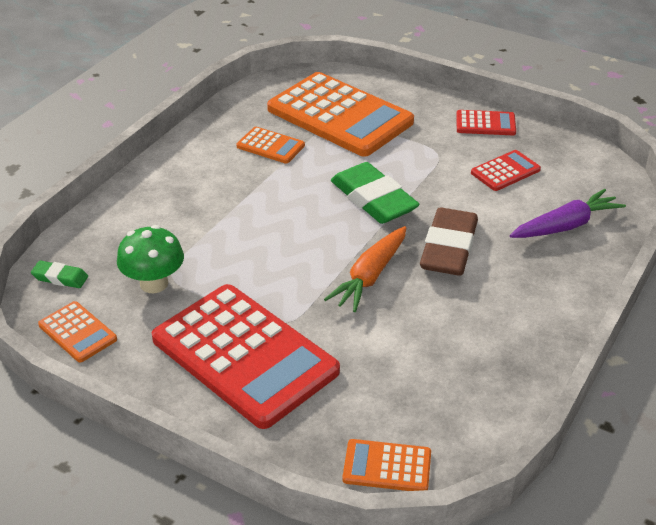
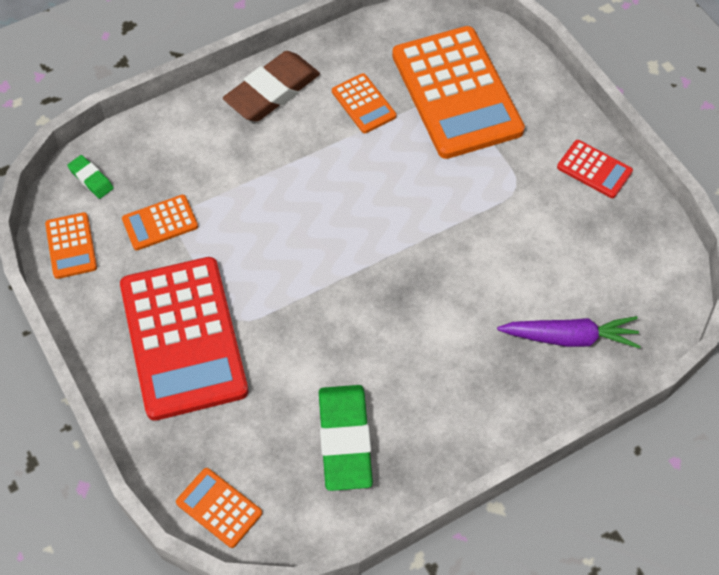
camera: 30 degrees right, 20 degrees up
green mushroom [117,225,184,293] -> orange calculator [122,195,198,250]
orange carrot [324,226,406,312] -> none
green eraser [331,162,420,224] -> green eraser moved to [319,385,373,491]
brown eraser [420,208,478,276] -> brown eraser moved to [223,51,320,122]
red calculator [471,150,541,191] -> none

